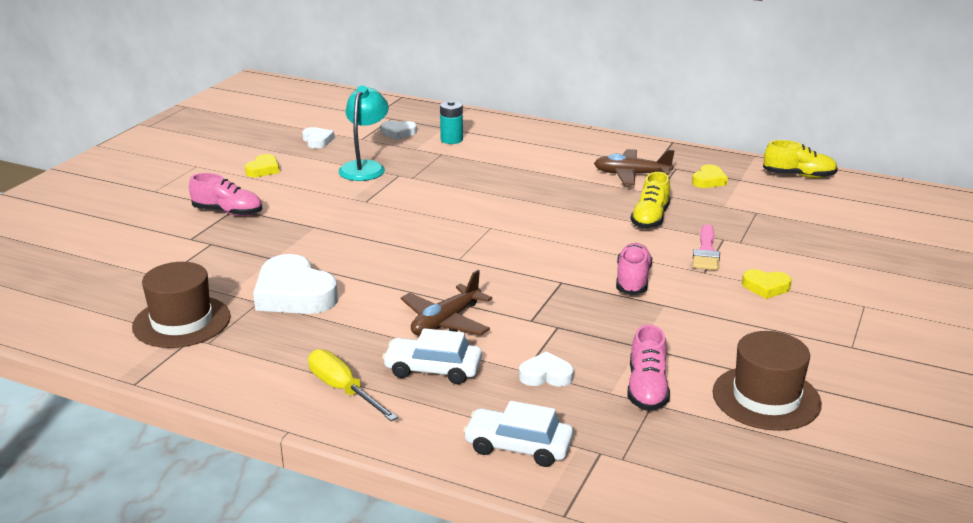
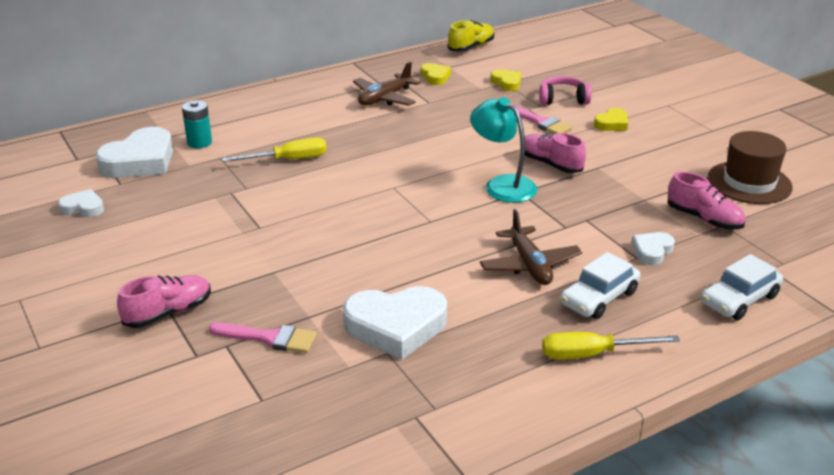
camera: 55 degrees left, 5 degrees up
brown hat [132,262,231,348] -> none
yellow heart [245,154,279,177] -> yellow heart moved to [491,69,521,91]
turquoise lamp [339,85,389,181] -> turquoise lamp moved to [470,97,537,203]
white heart [381,121,417,140] -> white heart [95,127,173,178], size x1.96
yellow shoe [630,172,671,229] -> none
none -> pink brush [209,322,317,353]
none -> yellow screwdriver [222,138,327,162]
none -> pink headphones [539,76,592,105]

